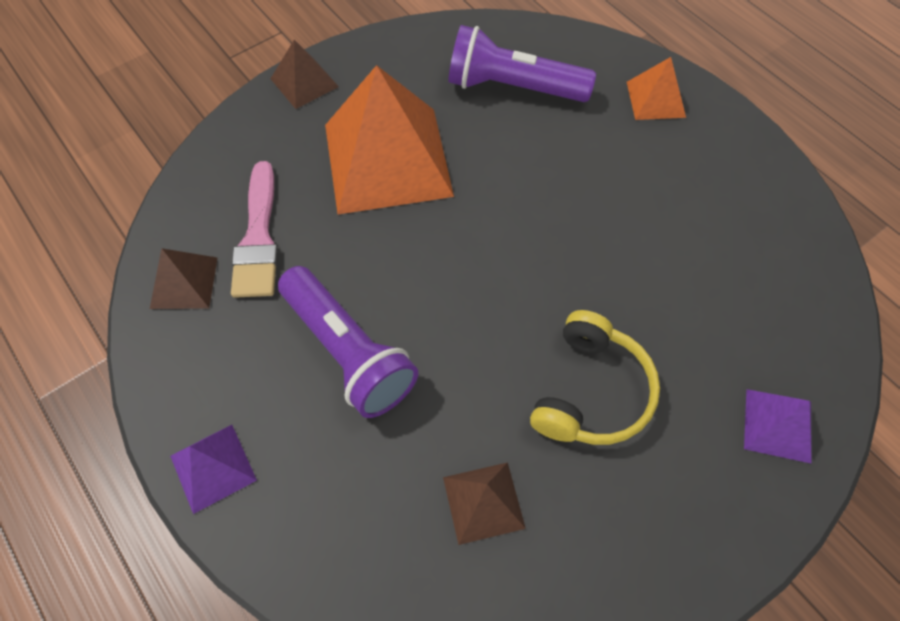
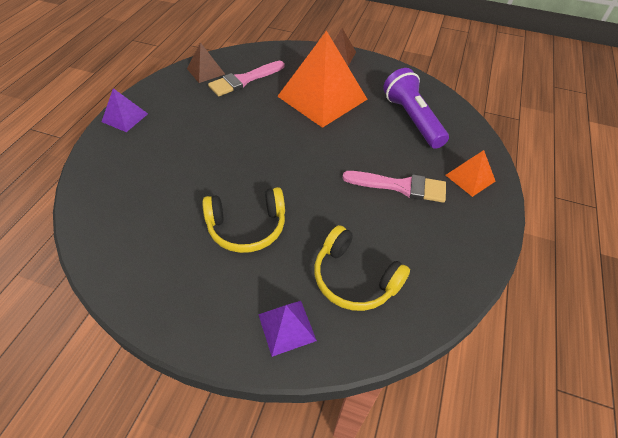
camera: 55 degrees right, 10 degrees down
purple flashlight [278,266,418,418] -> none
brown pyramid [443,462,526,545] -> none
none -> yellow headphones [314,225,410,311]
none -> pink brush [342,171,446,203]

